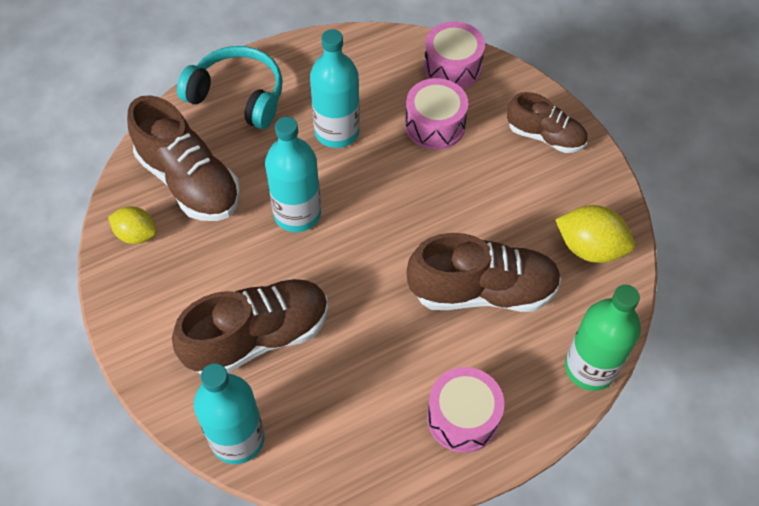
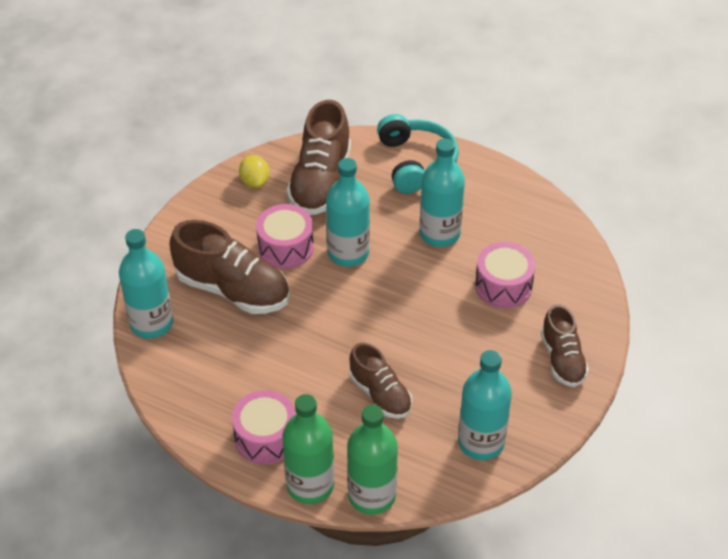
camera: 55 degrees right, 10 degrees down
brown shoe [407,233,561,312] -> brown shoe [349,343,412,419], size x0.61
pink drum [424,21,485,89] -> pink drum moved to [256,204,314,269]
yellow lemon [555,205,635,263] -> turquoise bottle [458,350,512,460]
none -> green bottle [282,394,334,504]

